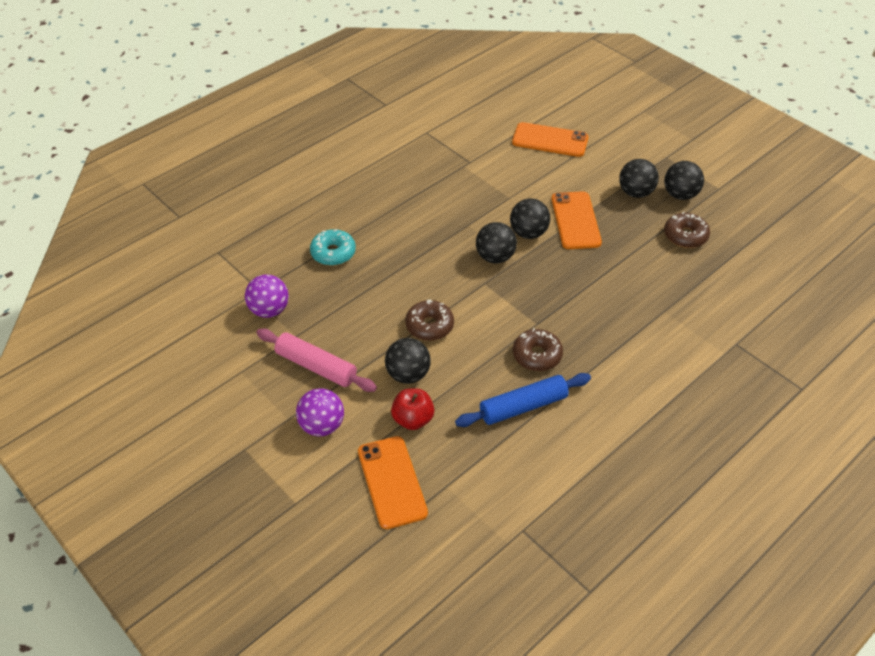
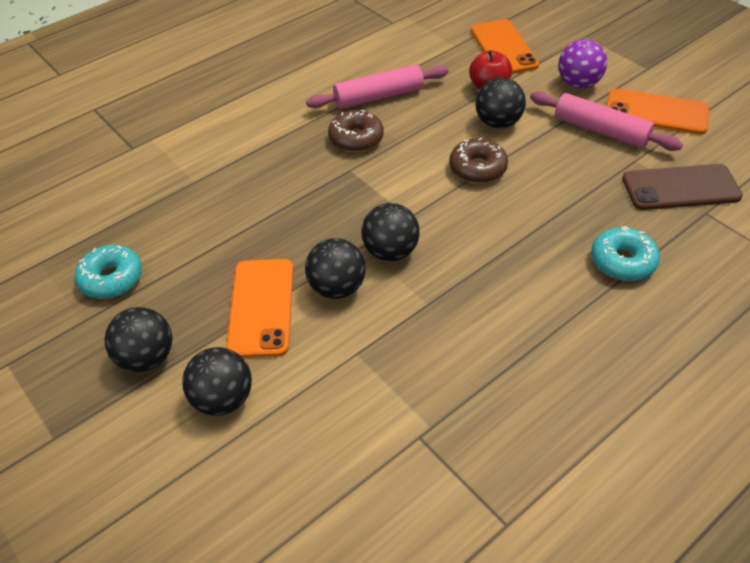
camera: 175 degrees left, 0 degrees up
purple ball [245,274,289,318] -> brown phone [622,164,743,210]
blue rolling pin [455,373,591,427] -> pink rolling pin [306,65,448,109]
orange phone [512,122,589,157] -> orange phone moved to [607,89,709,135]
black ball [664,161,704,200] -> black ball moved to [182,347,252,416]
brown donut [664,212,710,248] -> turquoise donut [75,245,142,299]

